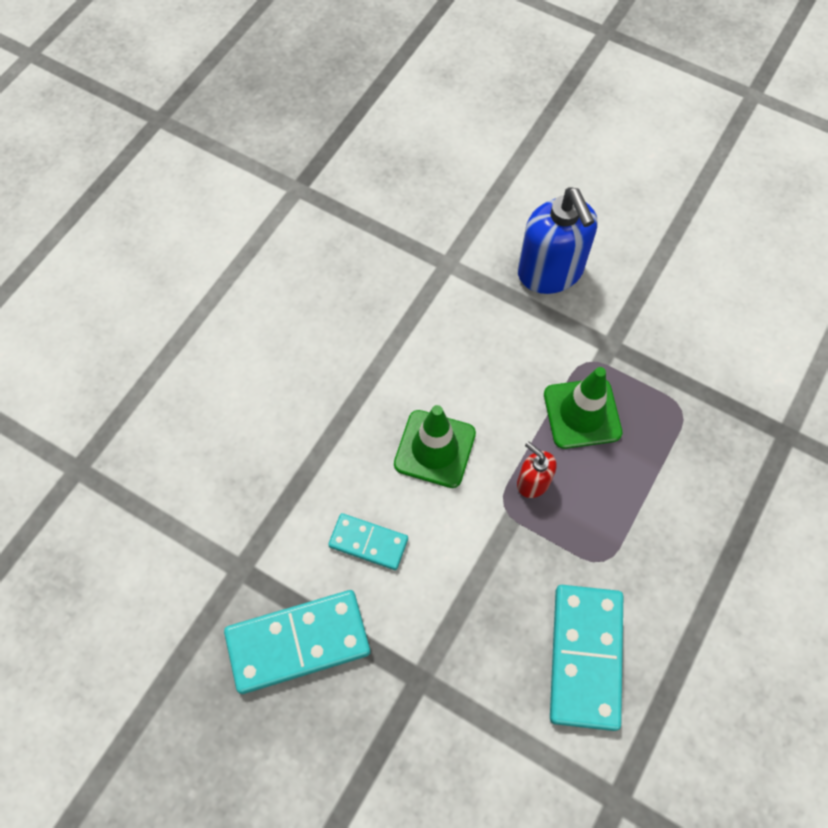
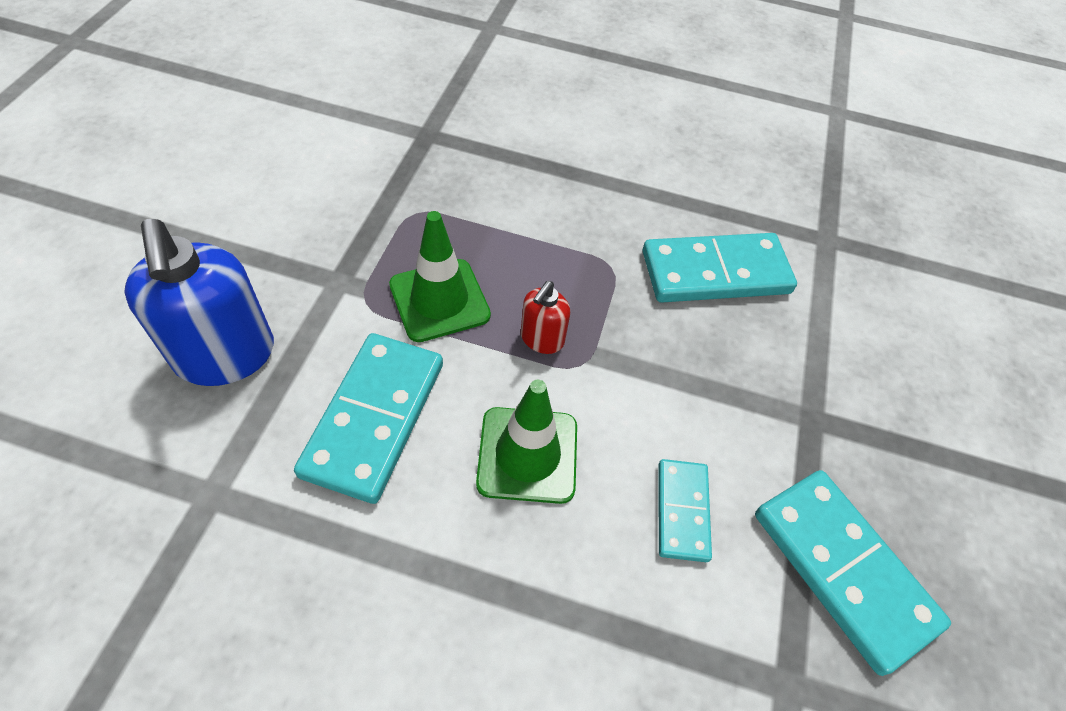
camera: 110 degrees left, 10 degrees down
blue soap dispenser [518,187,597,294] -> blue soap dispenser turned 105 degrees clockwise [124,219,274,386]
none -> turquoise domino [294,333,443,504]

